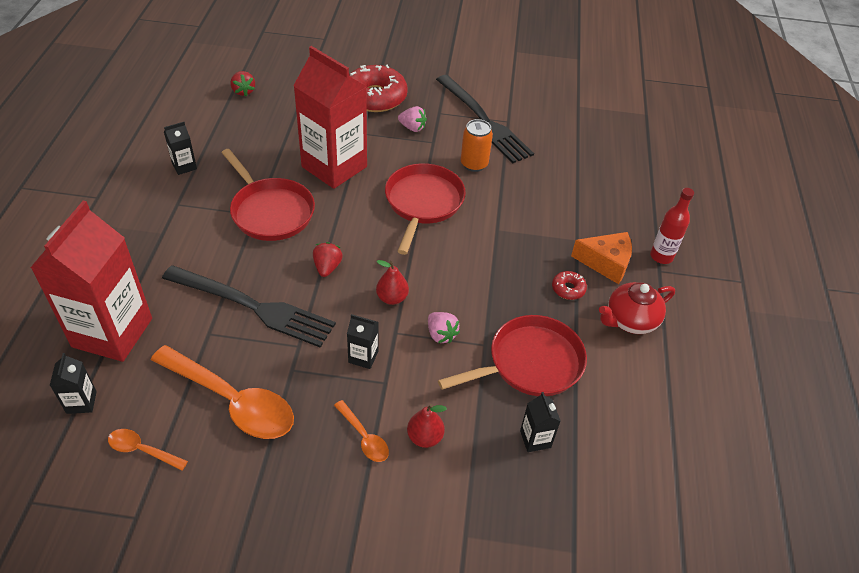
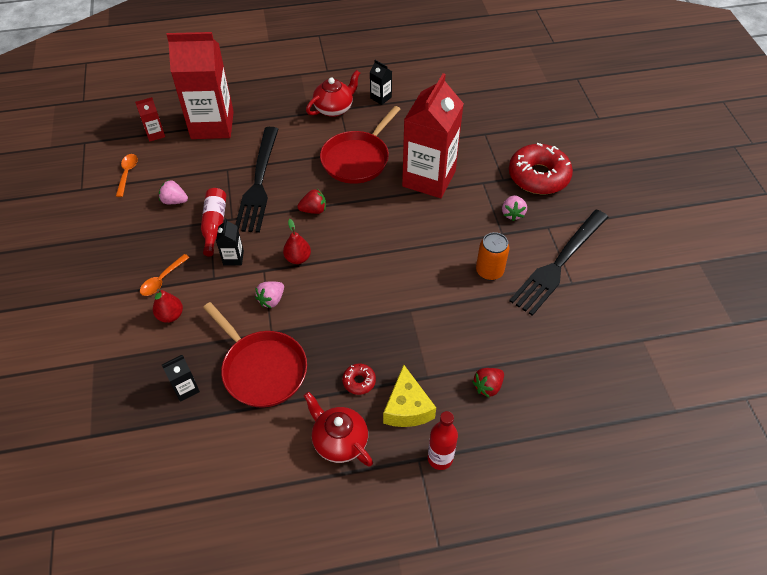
camera: 75 degrees right, 5 degrees up
black carton [50,353,97,414] -> red carton [135,97,165,142]
orange spoon [151,345,294,439] -> pink strawberry [159,180,188,204]
red strawberry [231,71,255,96] -> red strawberry moved to [472,368,504,398]
red pan [385,163,466,255] -> none
orange cheese [571,232,632,284] -> yellow cheese [383,365,436,427]
none -> red bottle [201,188,226,257]
none -> red teapot [306,70,360,117]

